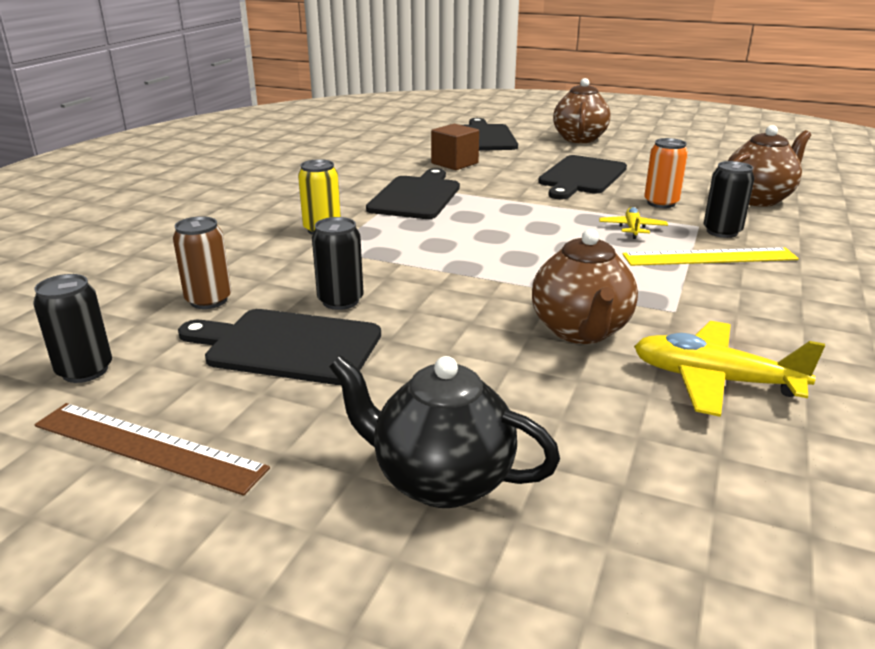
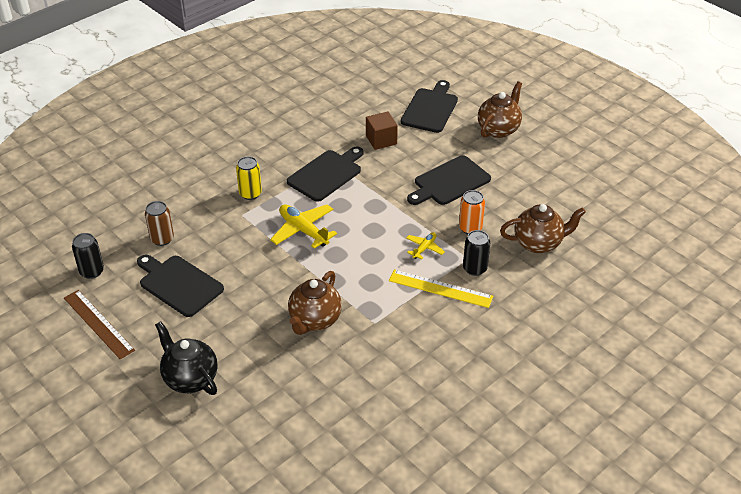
camera: 25 degrees right, 15 degrees up
black can [312,217,364,310] -> none
yellow plane [634,321,825,417] -> yellow plane moved to [270,204,337,249]

